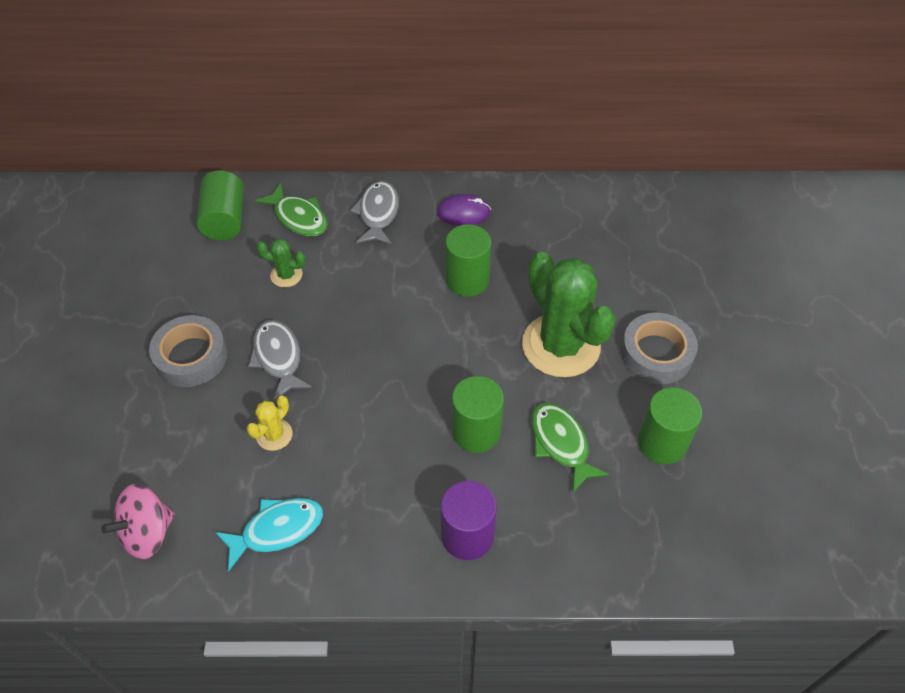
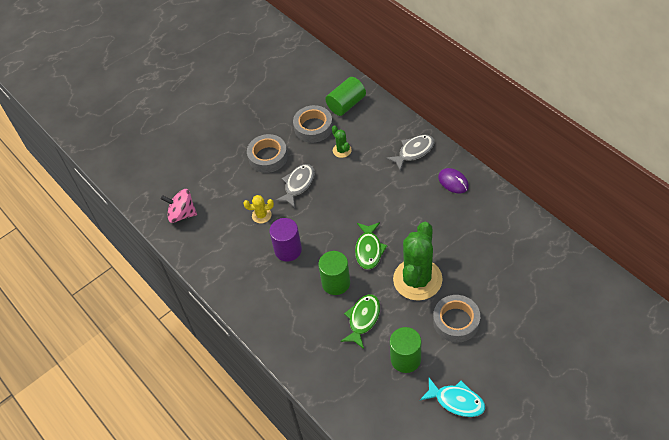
camera: 55 degrees right, 0 degrees up
turquoise fish [215,498,323,572] -> turquoise fish moved to [420,378,485,417]
green fish [255,183,328,236] -> green fish moved to [355,222,388,270]
purple cylinder [441,481,497,560] -> purple cylinder moved to [269,218,302,262]
green cylinder [445,224,491,297] -> none
none -> grey tape [293,105,333,143]

